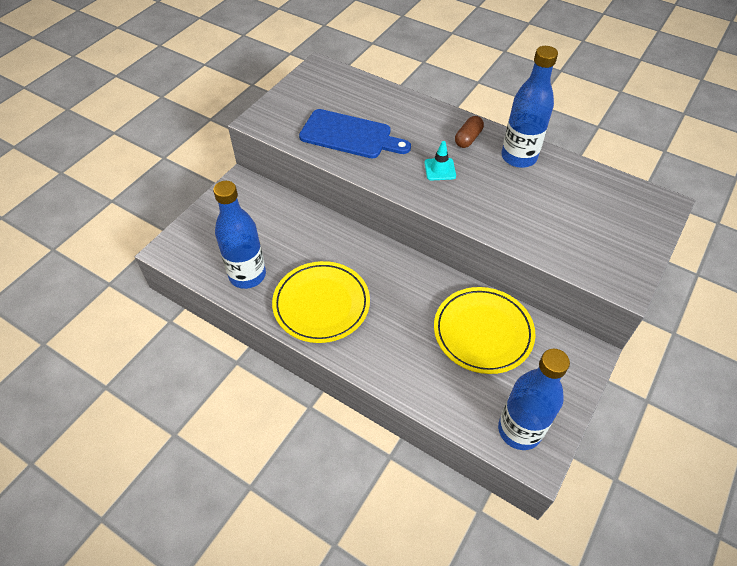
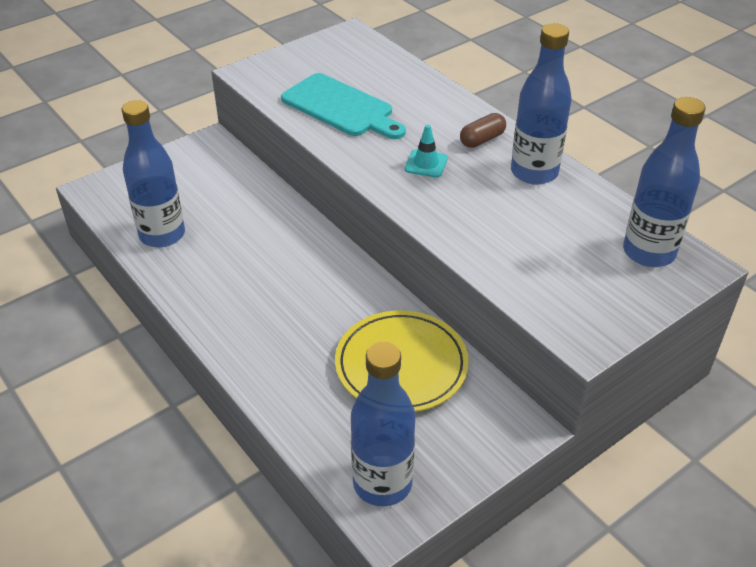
camera: 20 degrees right, 10 degrees down
yellow plate [272,261,370,343] -> none
blue cutting board [299,109,411,159] -> turquoise cutting board [281,73,406,139]
none -> blue bottle [623,97,706,267]

